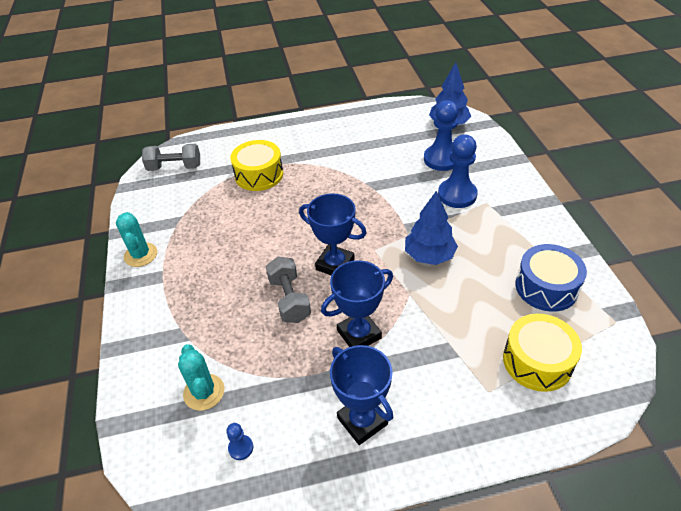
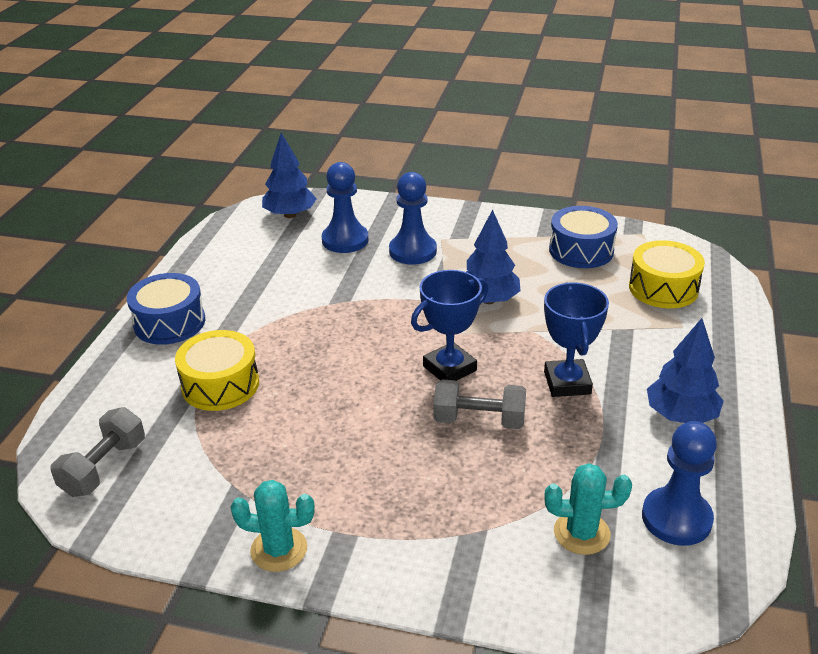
camera: 65 degrees left, 10 degrees down
blue pawn [226,423,253,460] -> blue pawn [642,421,717,546], size x2.21
blue trophy [330,345,393,445] -> blue tree [647,318,724,423]
none -> blue drum [127,273,205,345]

